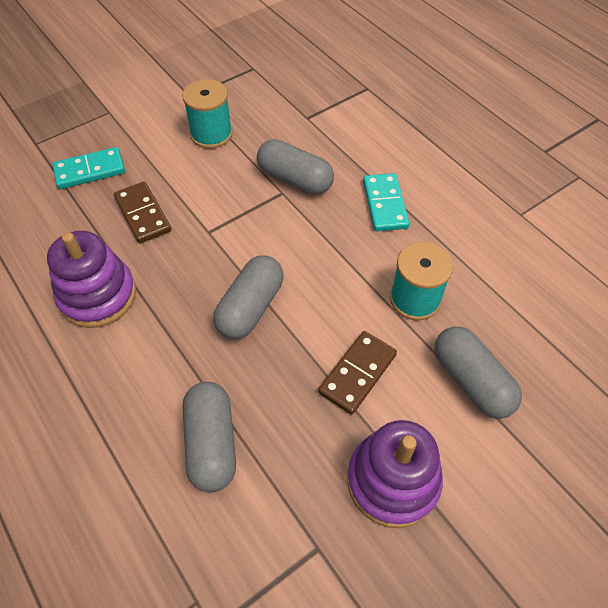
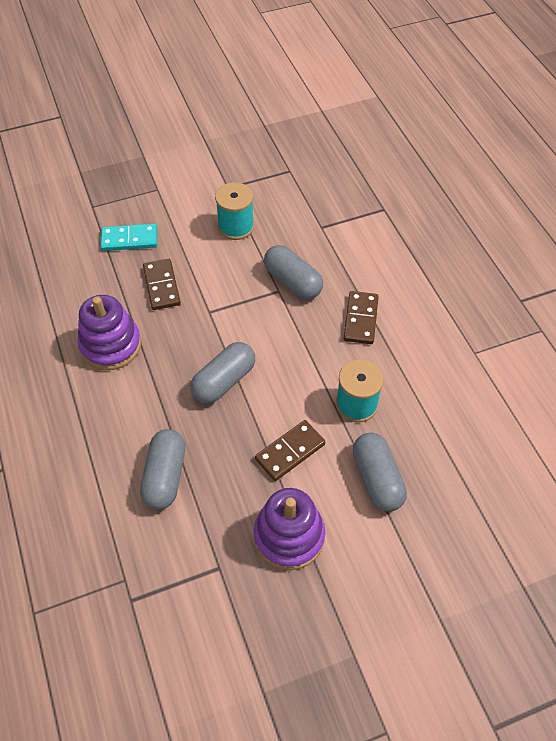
camera: 15 degrees right, 0 degrees up
turquoise domino [363,173,409,231] -> brown domino [343,291,379,344]

